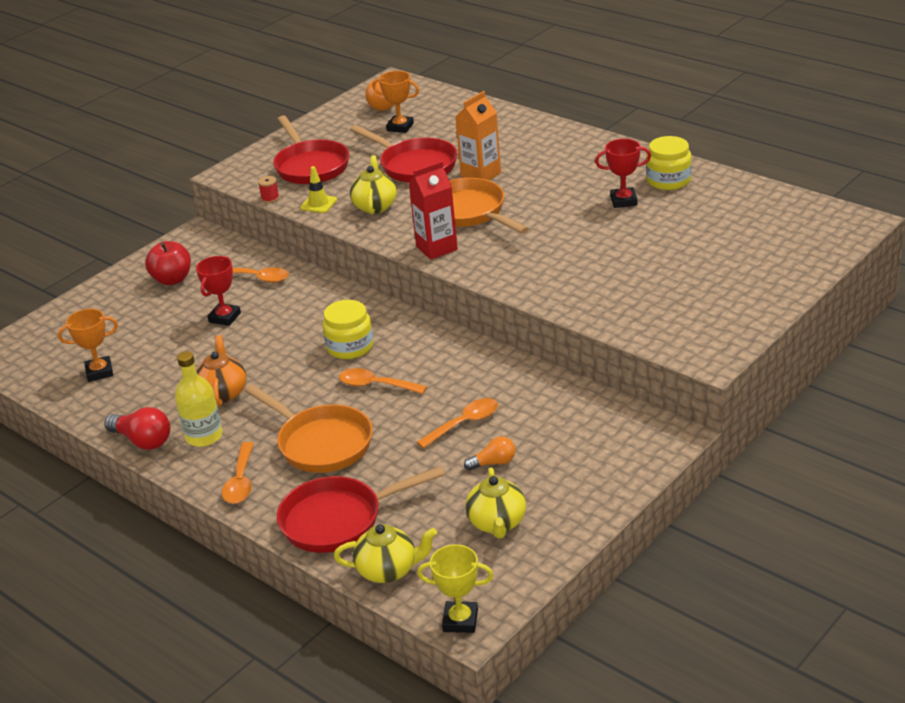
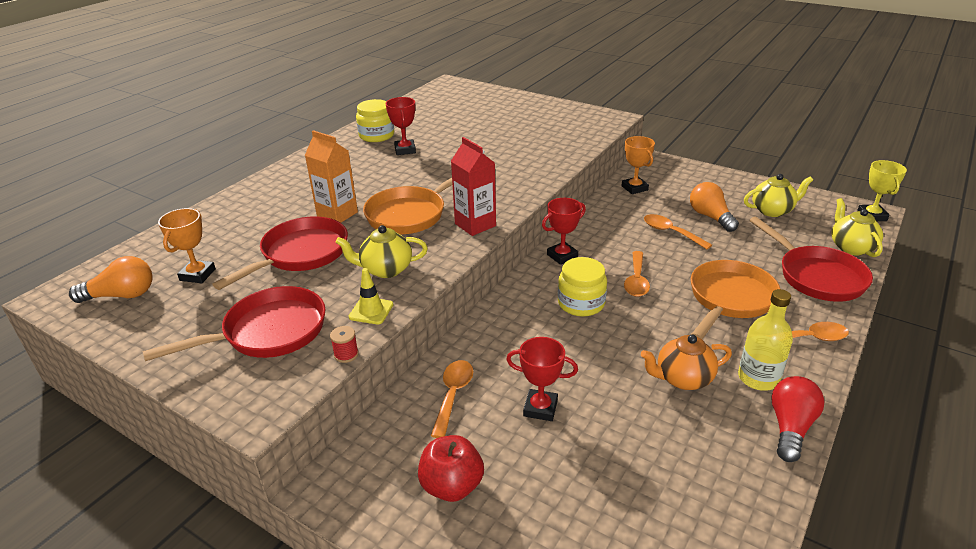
camera: 100 degrees left, 0 degrees up
orange trophy [58,309,118,382] -> orange trophy moved to [622,136,655,194]
orange light bulb [464,436,515,470] -> orange light bulb [690,182,739,232], size x1.59
none -> red trophy [542,198,586,265]

